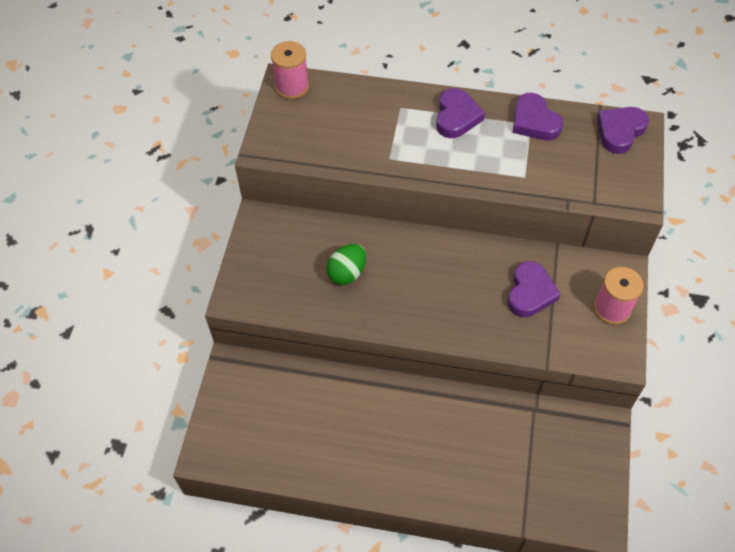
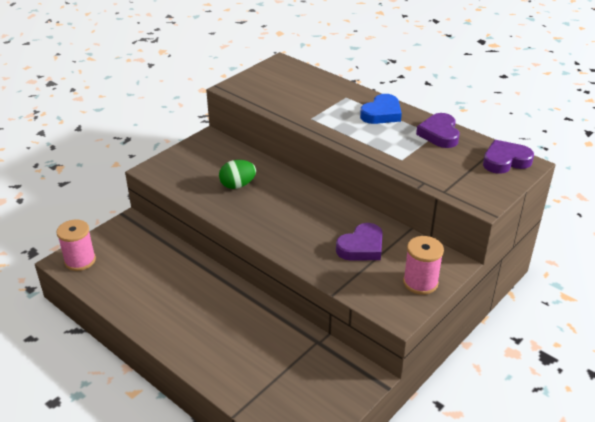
camera: 30 degrees right, 20 degrees down
pink spool [271,41,309,99] -> pink spool moved to [56,219,96,271]
purple heart [436,88,485,138] -> blue heart [360,94,402,124]

